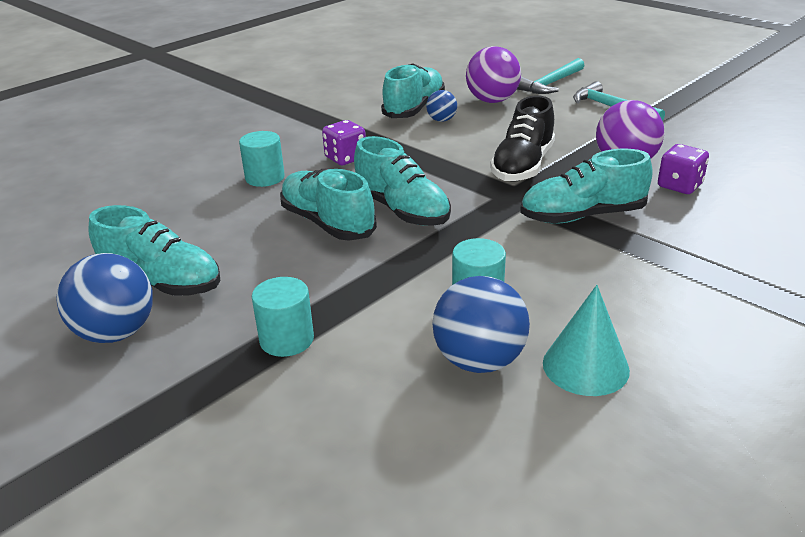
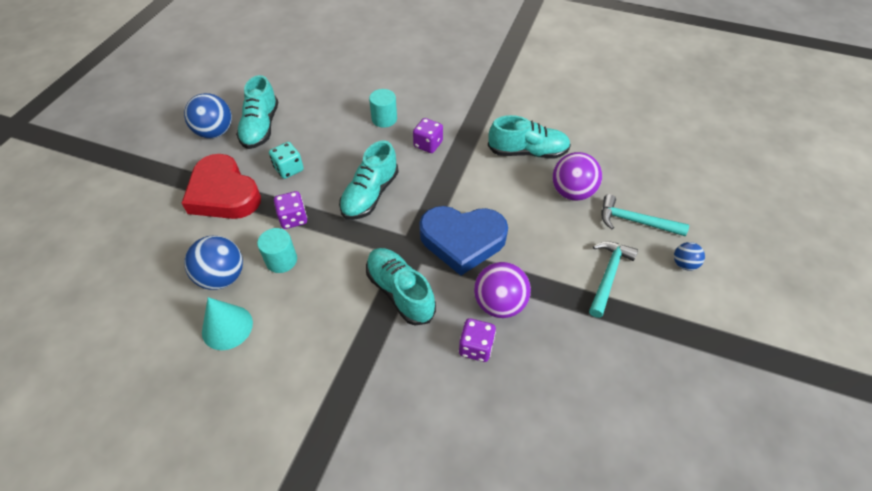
camera: 65 degrees right, 20 degrees up
turquoise cylinder [252,277,314,357] -> red heart [182,154,261,219]
turquoise shoe [280,169,377,241] -> none
blue ball [426,90,457,122] -> blue ball moved to [674,242,705,271]
black shoe [490,95,555,182] -> blue heart [419,206,508,276]
none -> turquoise dice [269,142,304,179]
none -> purple dice [274,191,307,229]

